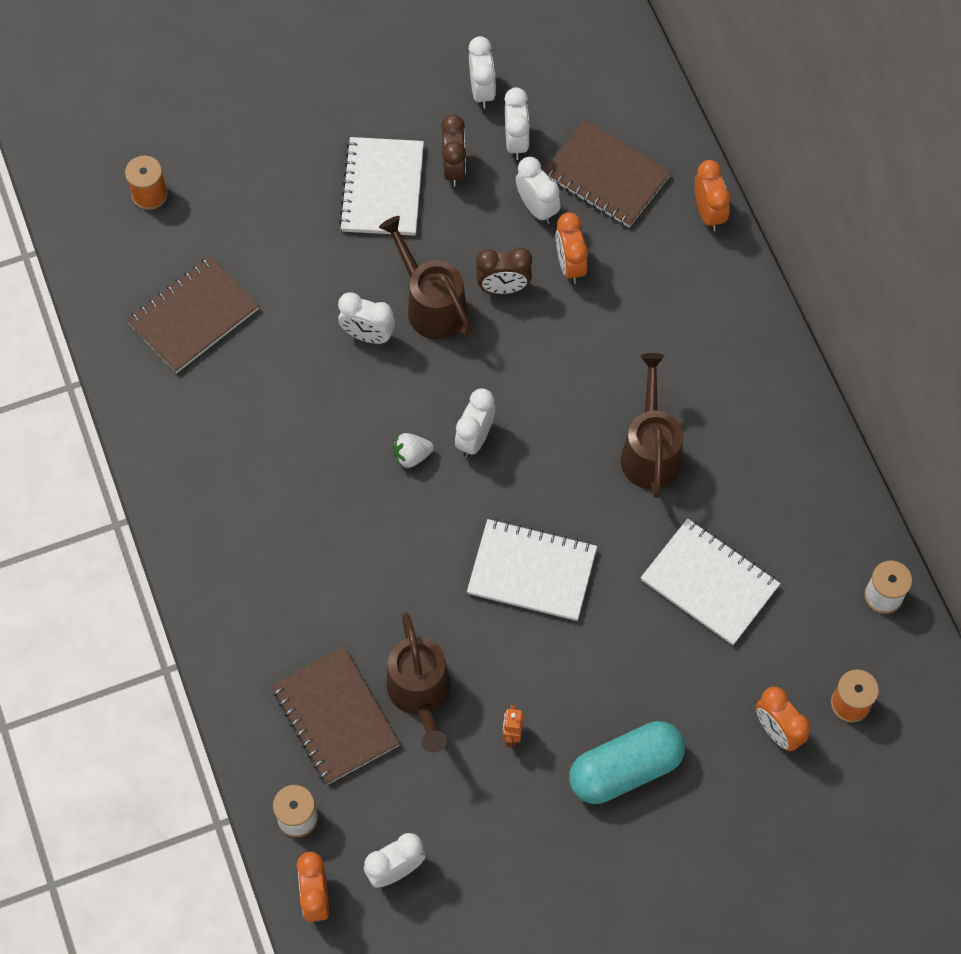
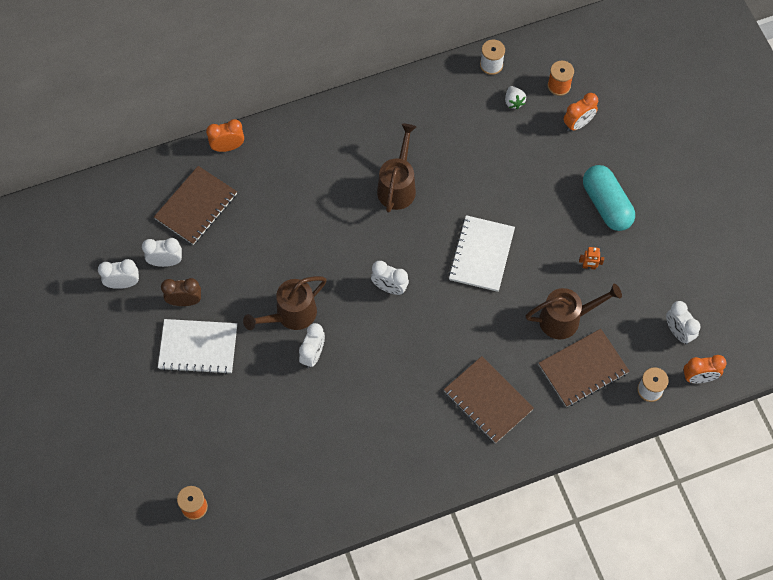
camera: 90 degrees left, 0 degrees up
brown notebook [127,256,259,373] -> brown notebook moved to [444,356,534,443]
white strawberry [393,433,434,468] -> white strawberry moved to [505,86,526,109]
brown clock [476,248,532,294] -> none
white clock [516,157,560,224] -> none
orange clock [556,212,588,284] -> none
brown watering can [621,353,683,498] -> brown watering can turned 105 degrees clockwise [377,124,416,213]
white notebook [641,519,780,645] -> none

